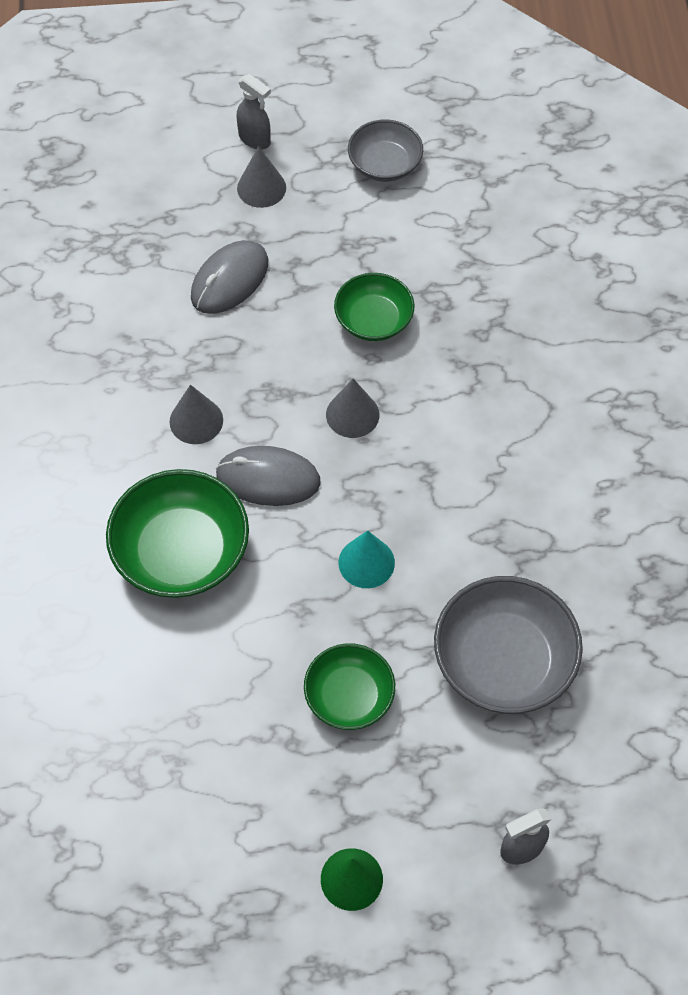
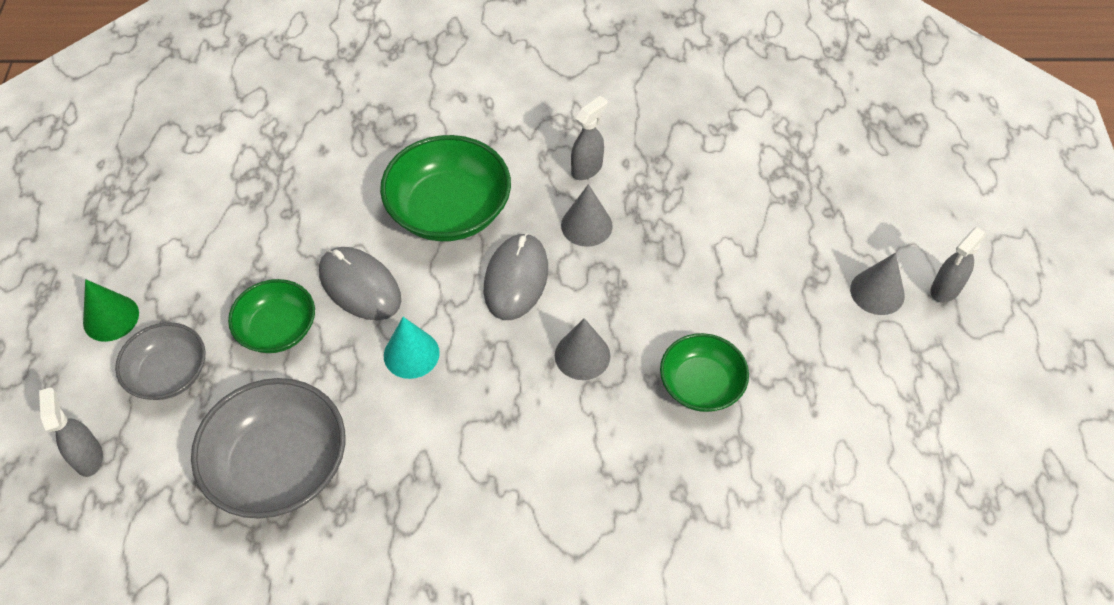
camera: 95 degrees right, 5 degrees down
grey mouse [191,240,268,314] -> grey mouse moved to [319,247,401,320]
grey bowl [348,119,423,182] -> grey bowl moved to [115,322,205,400]
none -> grey spray bottle [571,96,608,180]

